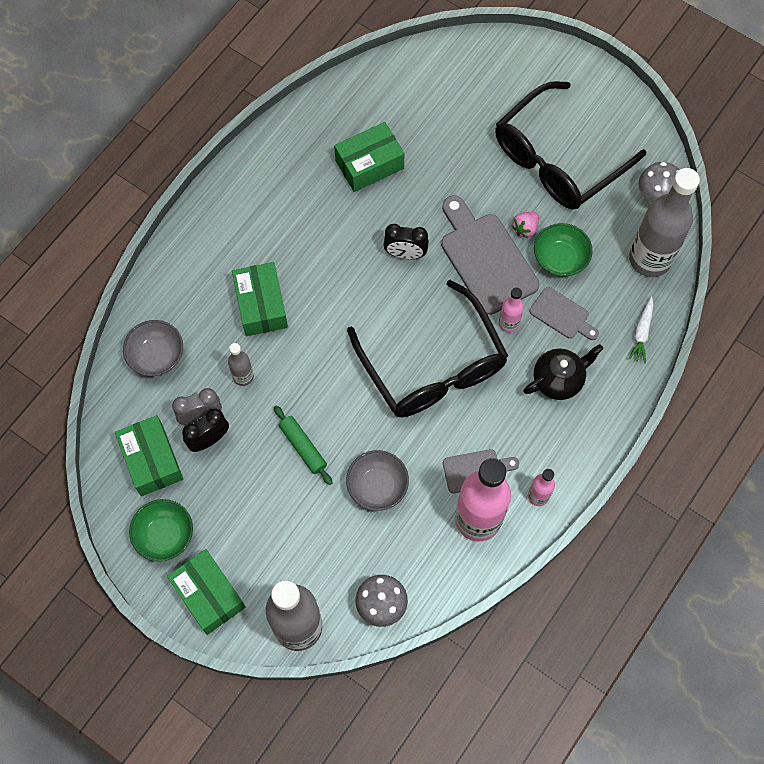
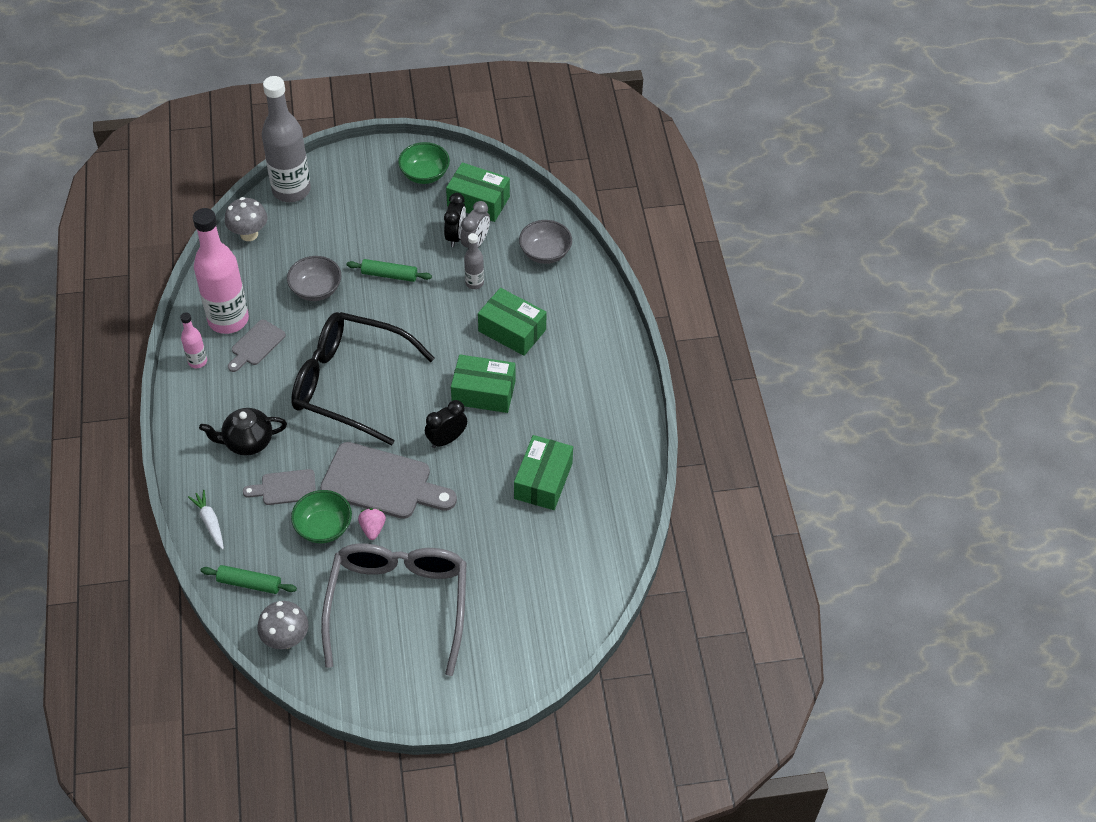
camera: 135 degrees right, 15 degrees down
green box [167,549,246,635] -> green box moved to [451,355,516,413]
black glasses [495,81,647,210] -> grey glasses [321,543,467,676]
pink bottle [499,287,524,333] -> none
black teapot [523,344,603,400] -> black teapot turned 60 degrees clockwise [199,408,287,456]
grey bottle [629,168,700,277] -> green rolling pin [201,565,297,594]

